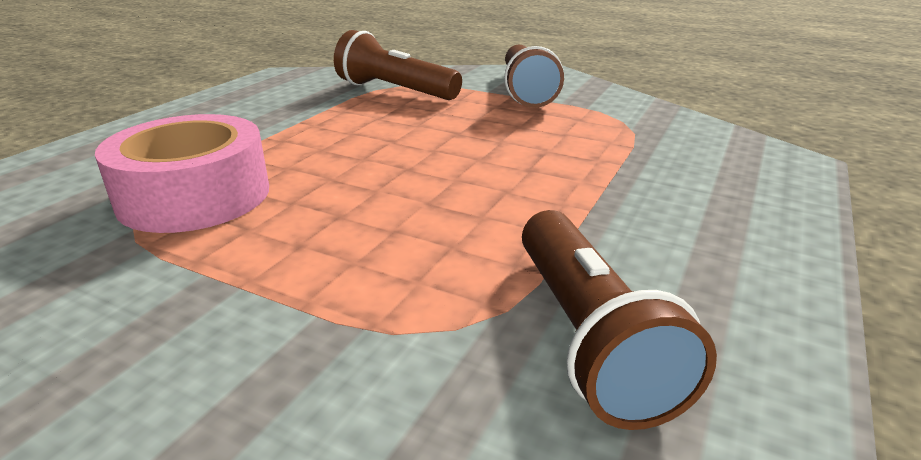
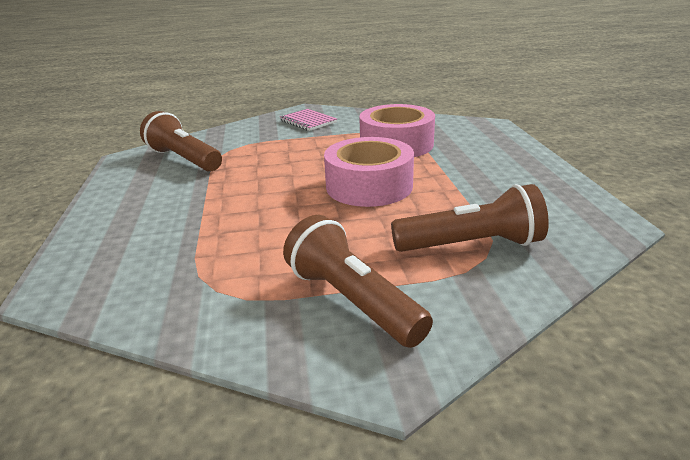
camera: 145 degrees right, 0 degrees up
none -> pink notebook [280,109,337,131]
none -> pink tape [324,137,414,207]

